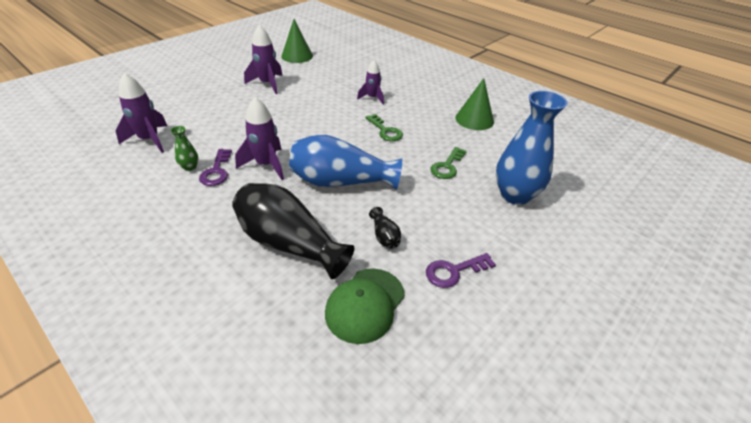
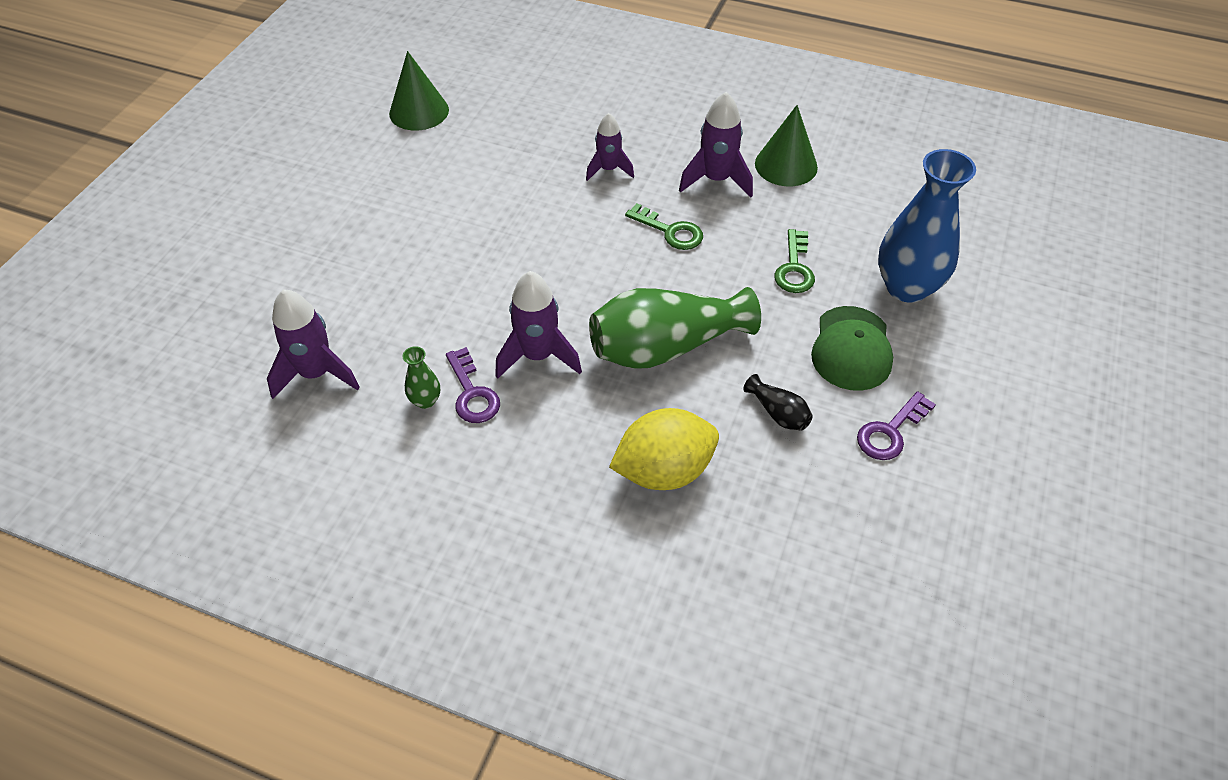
camera: 20 degrees left, 10 degrees up
black vase [232,183,354,279] -> yellow lemon [609,408,719,490]
purple rocket [244,25,283,94] -> purple rocket moved to [679,92,753,197]
blue vase [289,134,402,190] -> green vase [589,287,761,369]
green cap [325,268,405,344] -> green cap moved to [811,306,893,391]

